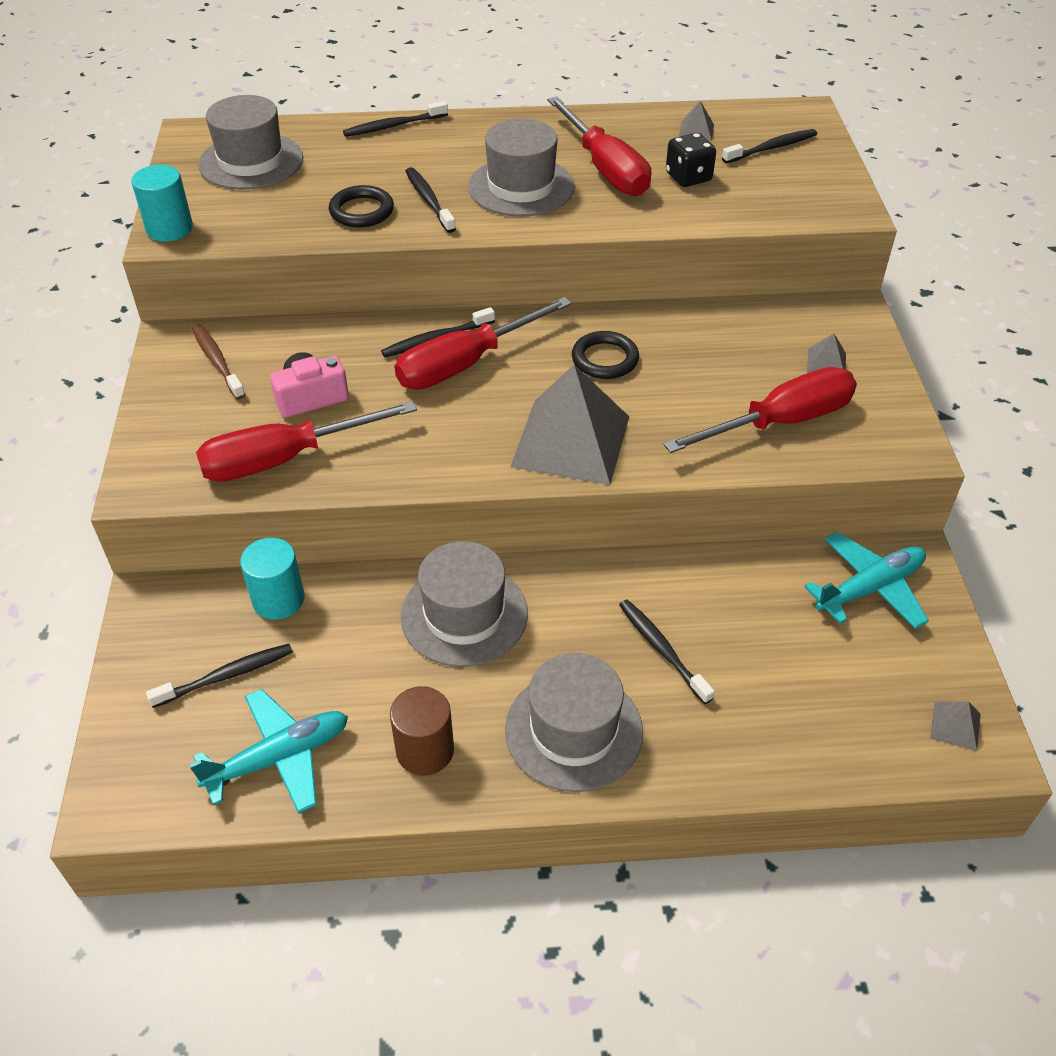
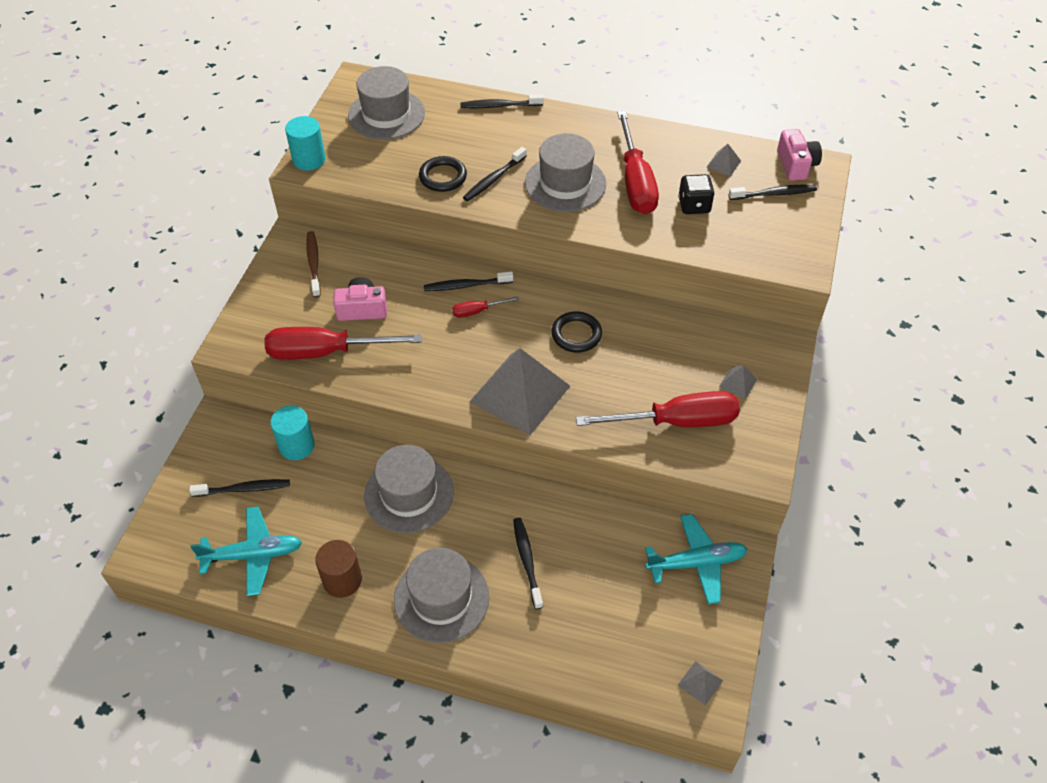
camera: 20 degrees right, 5 degrees up
red screwdriver [395,297,572,390] -> red screwdriver [452,296,519,318], size x0.45
black toothbrush [406,167,456,233] -> black toothbrush turned 135 degrees counterclockwise [463,147,527,201]
none -> pink camera [777,129,822,181]

